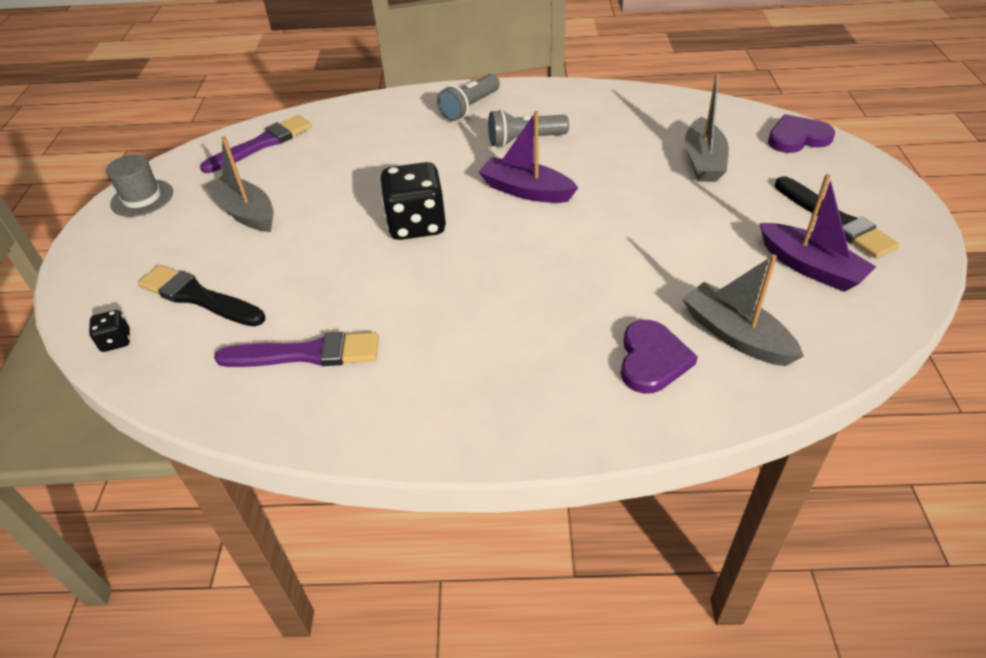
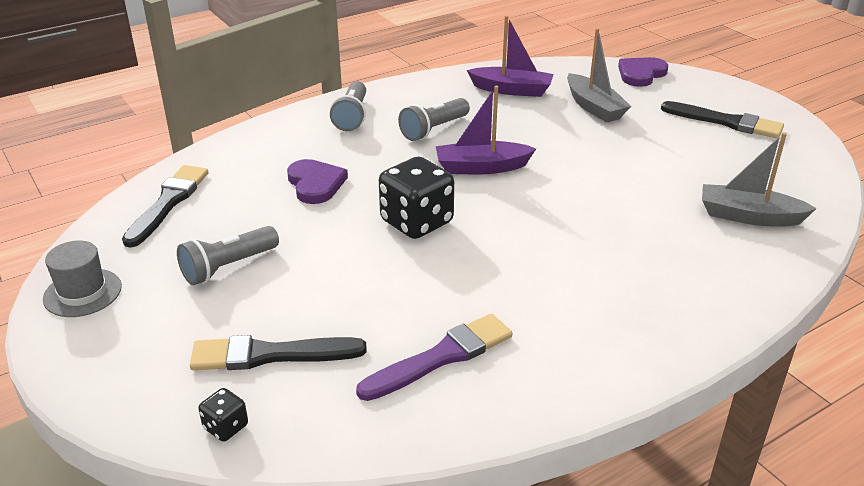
camera: 35 degrees left, 10 degrees down
purple brush [200,115,312,173] -> black brush [122,165,208,248]
grey boat [204,136,274,232] -> grey flashlight [177,226,279,285]
purple heart [621,320,698,394] -> purple heart moved to [287,159,348,204]
purple boat [760,174,876,292] -> purple boat moved to [467,15,554,97]

